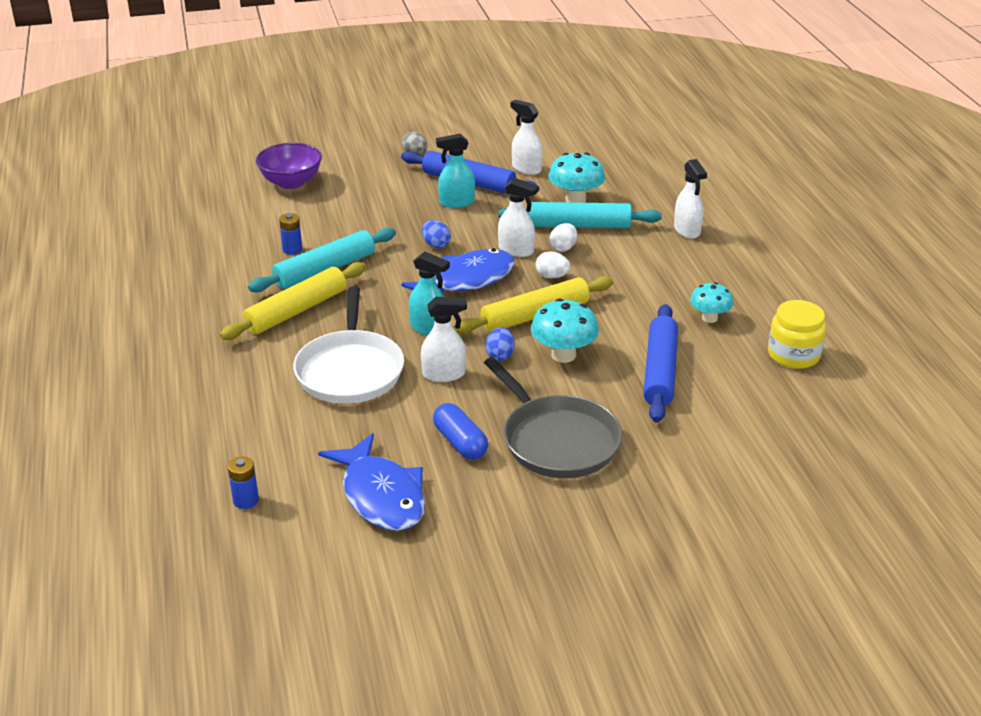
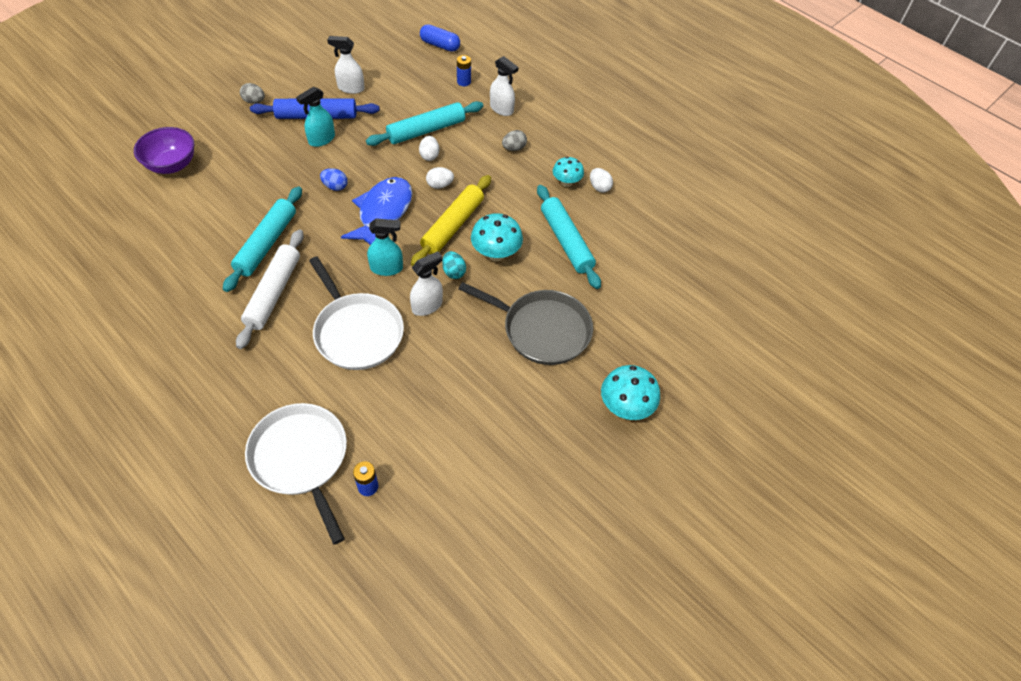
camera: 35 degrees left, 20 degrees up
yellow rolling pin [220,262,366,340] -> white rolling pin [236,229,304,349]
blue battery [279,213,302,255] -> blue battery moved to [457,55,471,86]
blue fish [318,433,425,531] -> none
blue capsule [433,403,488,460] -> blue capsule moved to [420,24,460,52]
blue egg [485,327,515,361] -> turquoise egg [442,251,466,279]
white spray bottle [498,178,538,257] -> none
turquoise mushroom [548,153,605,203] -> turquoise mushroom moved to [601,365,660,420]
blue rolling pin [643,304,678,422] -> turquoise rolling pin [537,185,601,289]
yellow jar [768,300,826,369] -> none
none -> white pan [245,403,347,545]
none -> grey egg [502,130,527,151]
none -> white egg [590,168,613,193]

